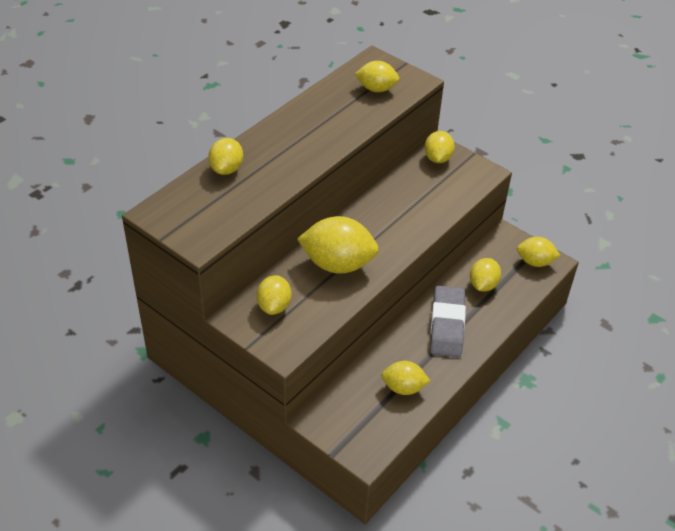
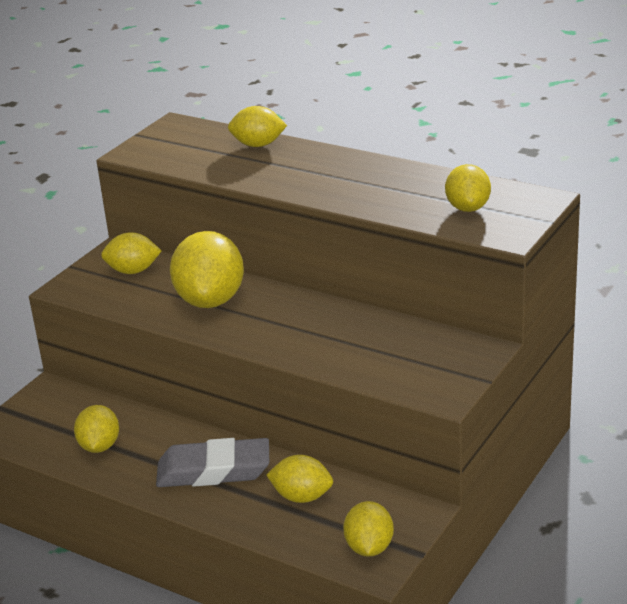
camera: 85 degrees right, 15 degrees down
yellow lemon [424,131,455,163] -> none

